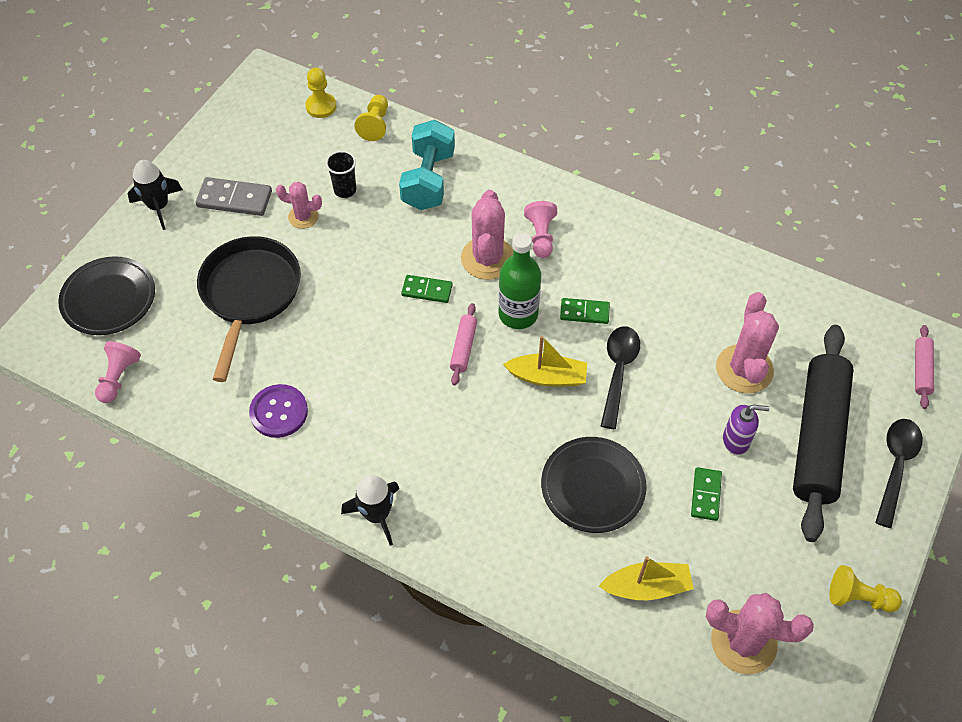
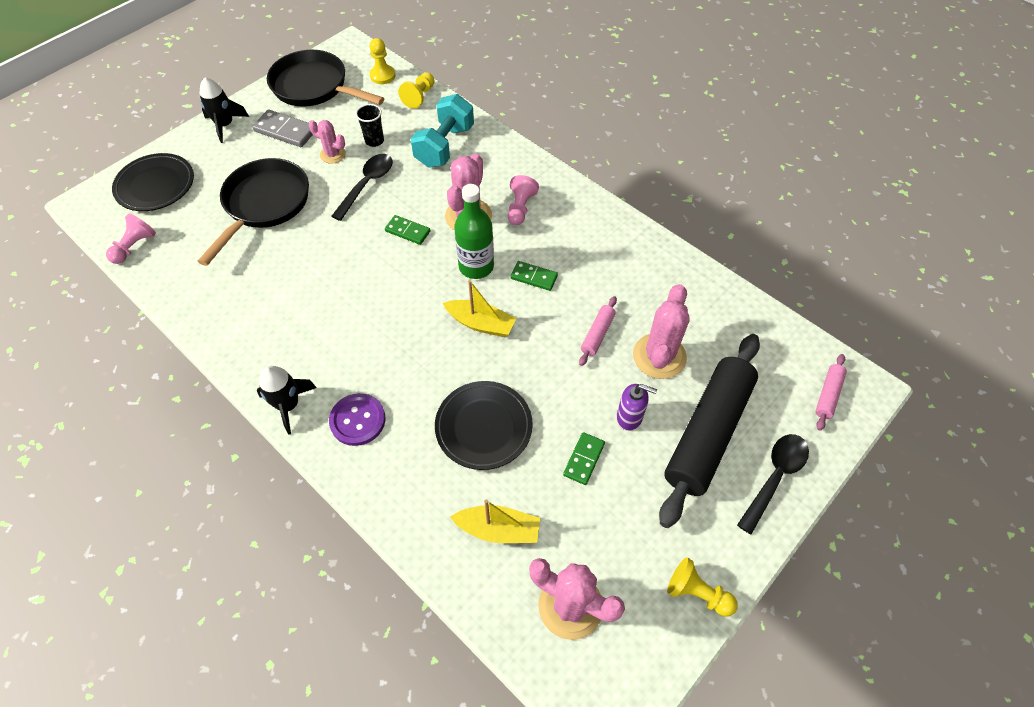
camera: 15 degrees right, 0 degrees up
purple button [249,384,308,438] -> purple button moved to [329,393,385,446]
pink rolling pin [450,303,477,385] -> pink rolling pin moved to [579,296,617,366]
black spoon [601,327,640,429] -> black spoon moved to [331,154,393,221]
none -> black pan [267,50,384,107]

